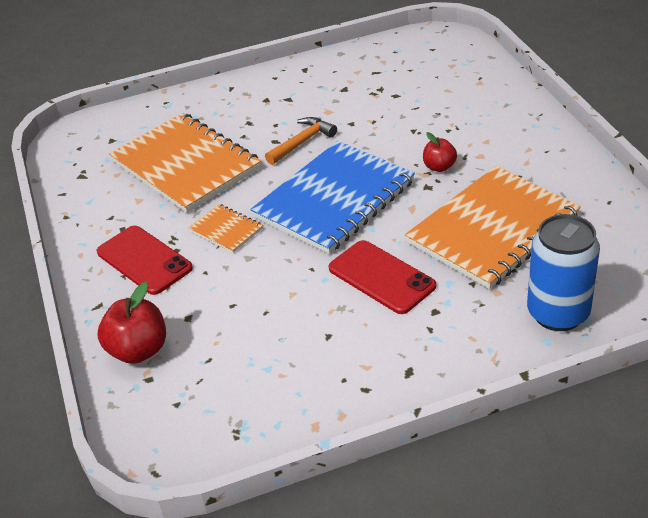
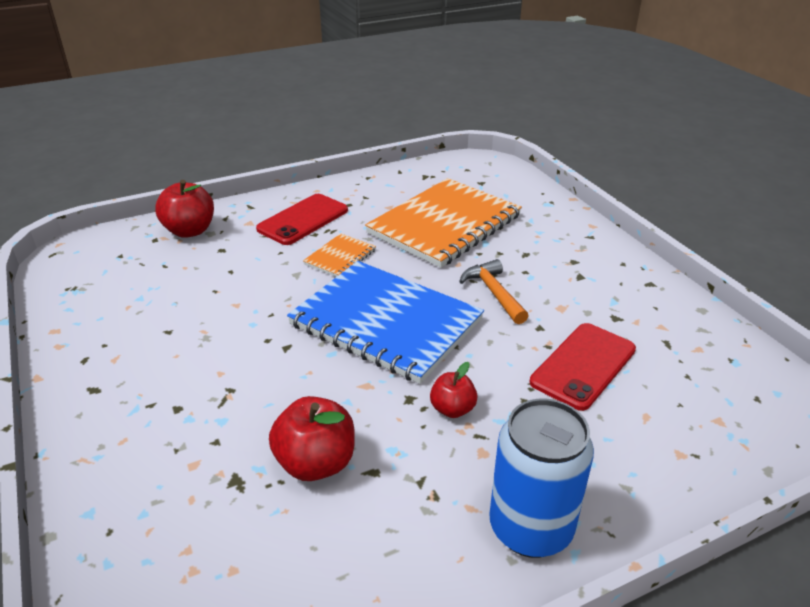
camera: 80 degrees right, 5 degrees down
orange hammer [265,117,337,165] -> orange hammer turned 150 degrees counterclockwise [459,259,529,324]
red phone [329,240,436,314] -> red phone moved to [530,323,636,411]
orange notebook [405,166,581,289] -> red apple [269,396,355,481]
blue can [527,214,600,331] -> blue can moved to [489,398,594,558]

